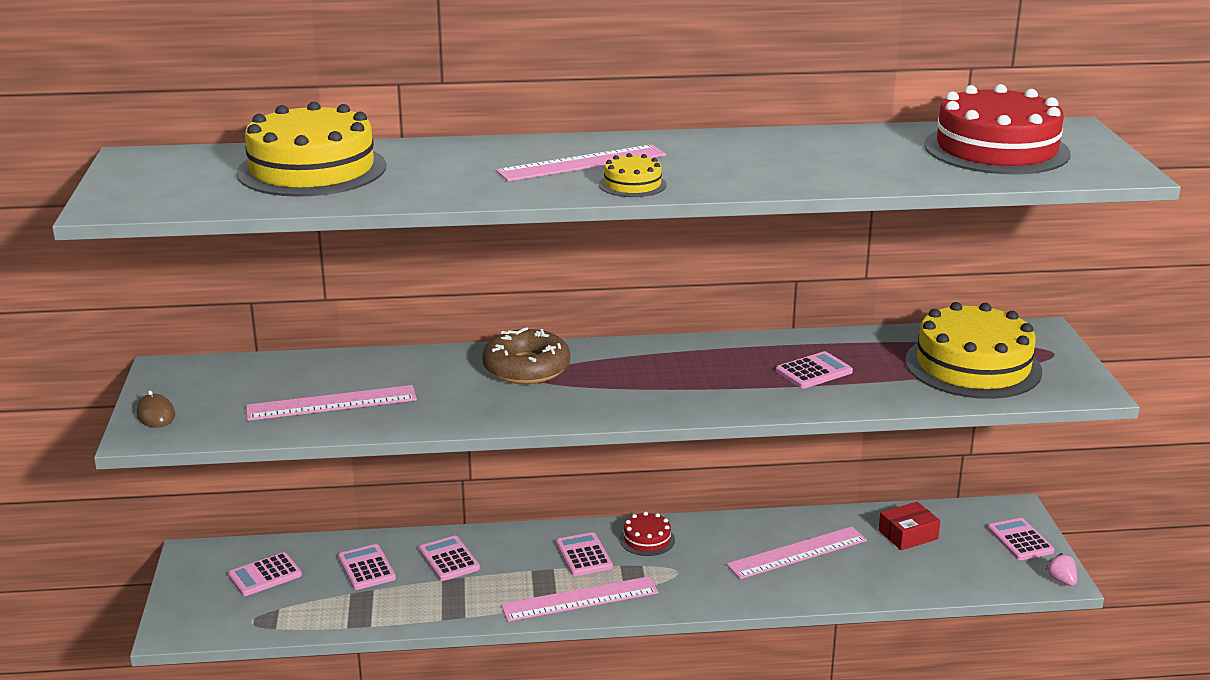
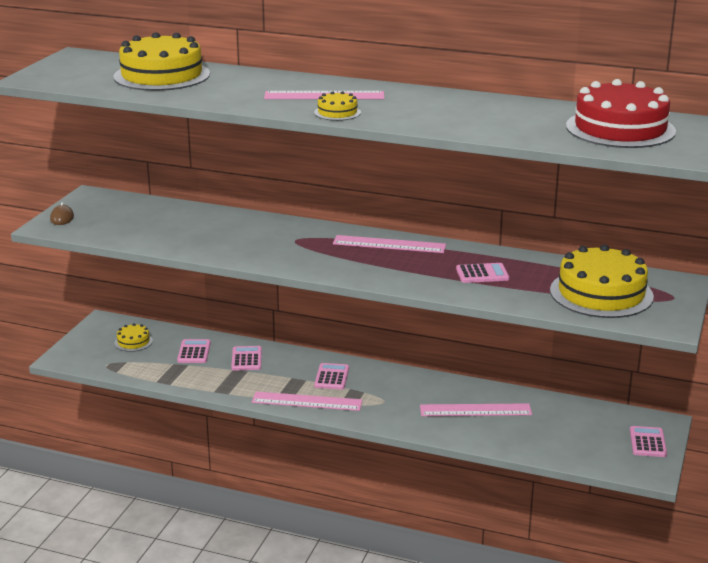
camera: 25 degrees right, 0 degrees up
pink calculator [228,552,302,596] -> yellow cake [115,323,153,352]
pink ruler [246,385,417,421] -> pink ruler moved to [333,235,446,253]
brown donut [482,327,571,384] -> none
red cake [619,512,675,556] -> none
red box [878,502,940,550] -> none
pink strawberry [1045,553,1077,586] -> none

